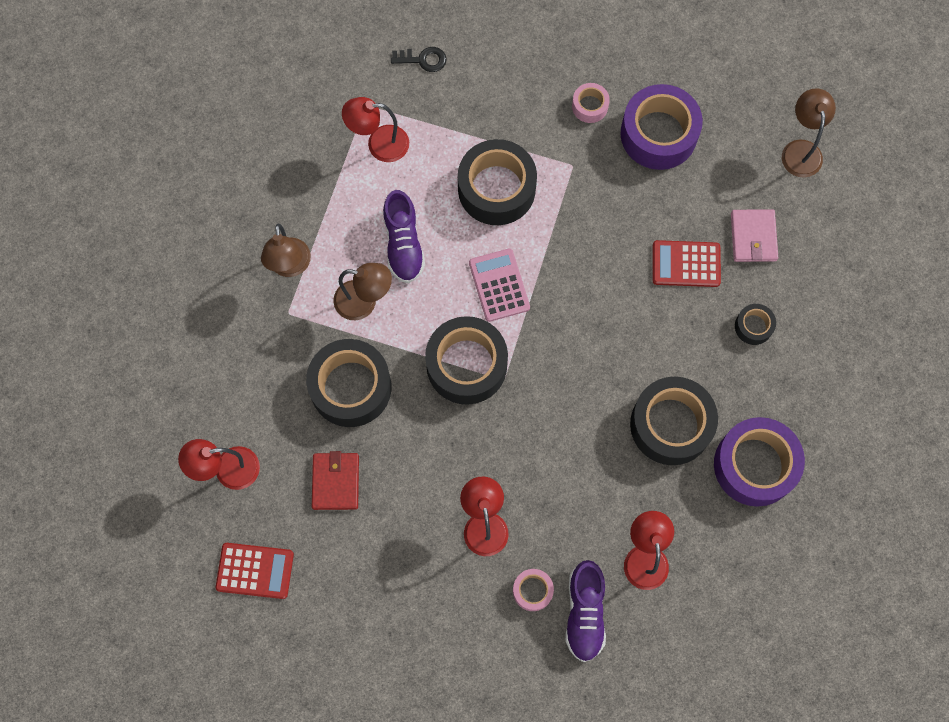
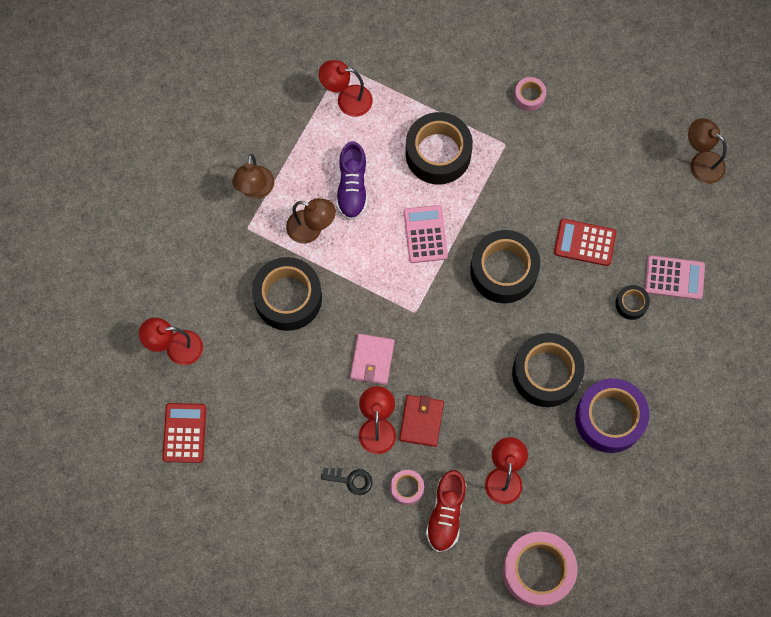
camera: 10 degrees right, 0 degrees up
red calculator [216,543,294,599] -> red calculator turned 105 degrees counterclockwise [162,403,206,463]
red wallet [312,451,359,510] -> red wallet moved to [399,395,444,447]
black key [391,47,447,72] -> black key moved to [321,468,372,495]
black tape [425,316,508,405] -> black tape moved to [470,230,540,303]
purple shoe [565,560,606,662] -> red shoe [426,470,466,552]
purple tape [620,84,703,170] -> none
pink wallet [731,209,778,262] -> pink wallet moved to [350,334,395,385]
brown lamp [782,88,836,177] -> brown lamp turned 60 degrees counterclockwise [688,118,727,184]
none -> pink tape [502,532,577,607]
none -> pink calculator [645,255,705,300]

